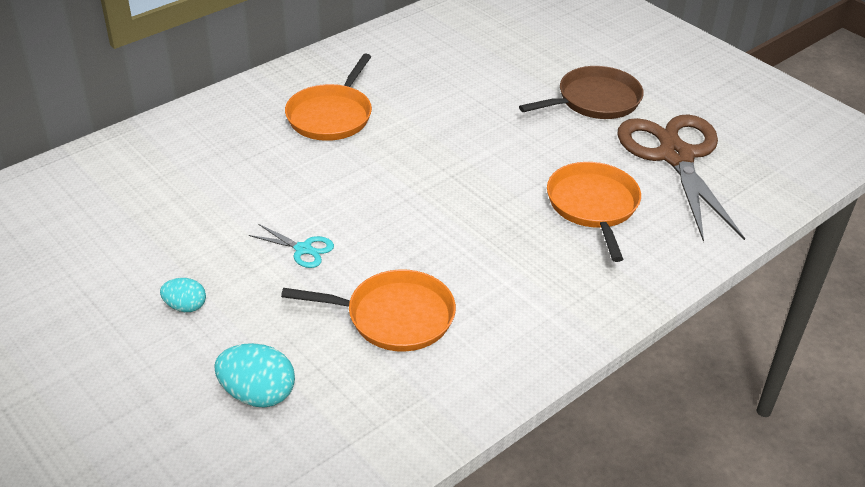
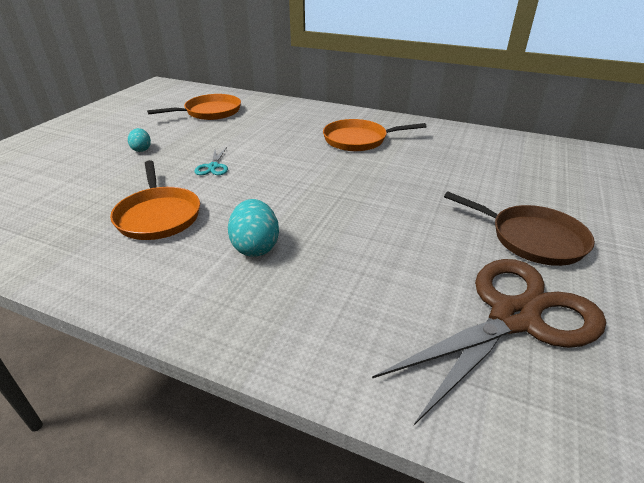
camera: 65 degrees right, 5 degrees down
turquoise egg [214,343,295,408] -> turquoise egg moved to [228,199,279,257]
orange pan [547,162,641,262] -> orange pan moved to [147,94,241,120]

